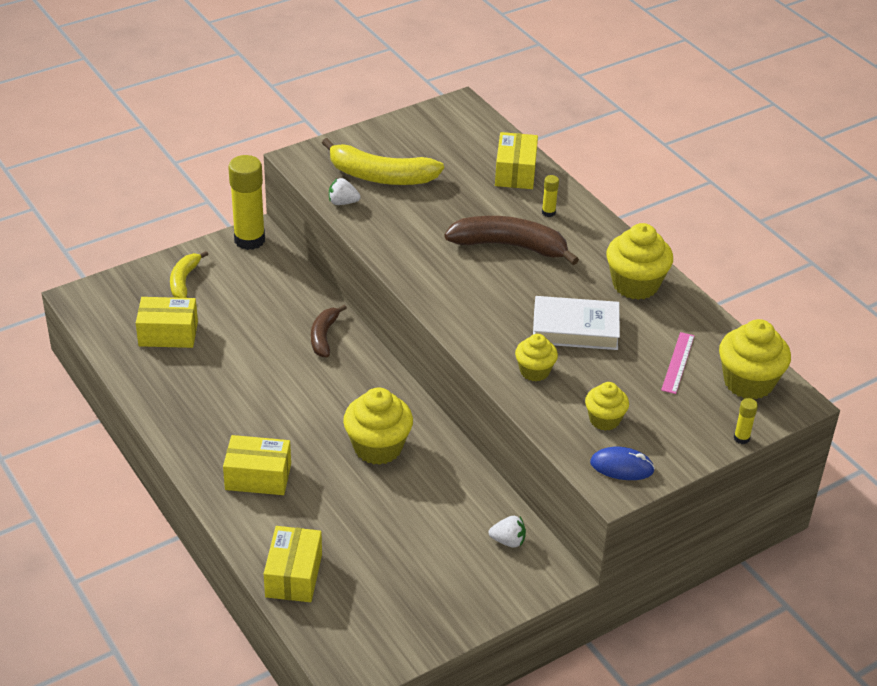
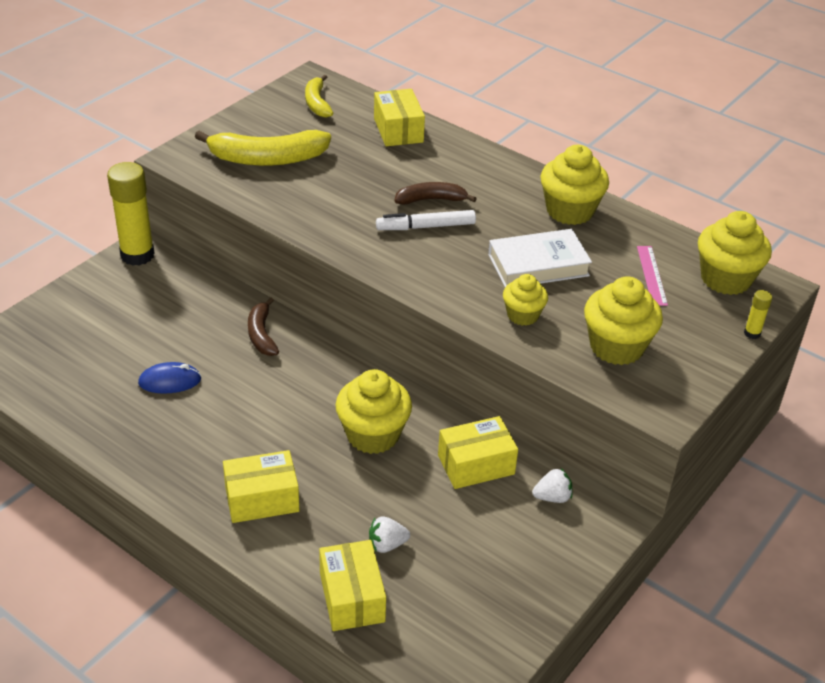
camera: 20 degrees left, 0 degrees up
yellow box [136,297,198,348] -> yellow box moved to [438,416,518,489]
yellow banana [170,251,208,298] -> yellow banana moved to [305,75,333,118]
white strawberry [329,178,361,205] -> white strawberry moved to [369,516,410,553]
brown banana [444,216,579,265] -> brown banana [394,182,477,205], size x0.58
yellow glue stick [542,175,559,217] -> none
yellow cupcake [585,382,629,431] -> yellow cupcake [584,276,663,365], size x1.66
blue mouse [590,447,655,480] -> blue mouse moved to [138,362,201,394]
none -> white marker [376,210,476,230]

